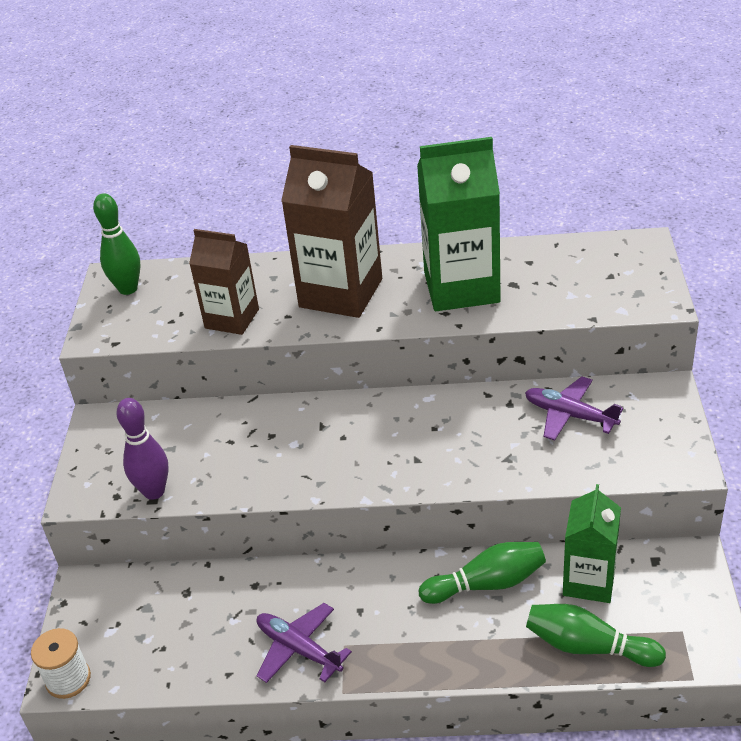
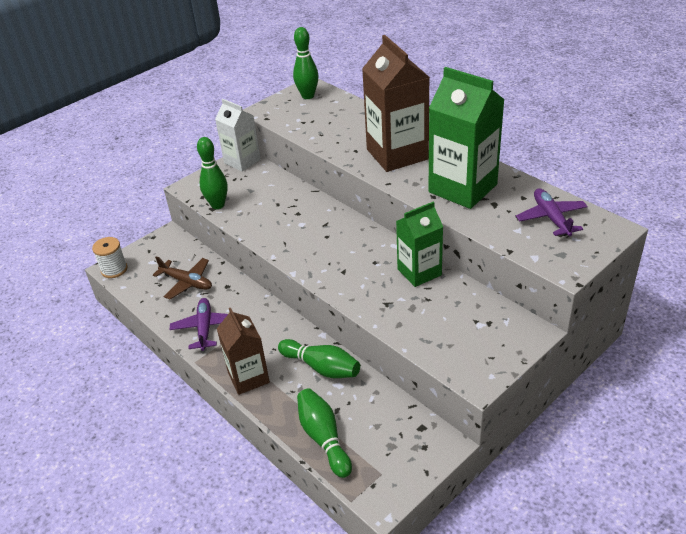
camera: 45 degrees right, 0 degrees up
purple bowling pin [117,398,169,500] -> green bowling pin [197,137,228,209]
brown carton [189,229,259,335] -> brown carton moved to [217,308,270,395]
purple plane [525,377,623,441] -> purple plane moved to [516,188,588,236]
green carton [563,484,621,603] -> green carton moved to [396,201,443,287]
none -> brown plane [153,256,212,300]
none -> white carton [215,99,261,172]

